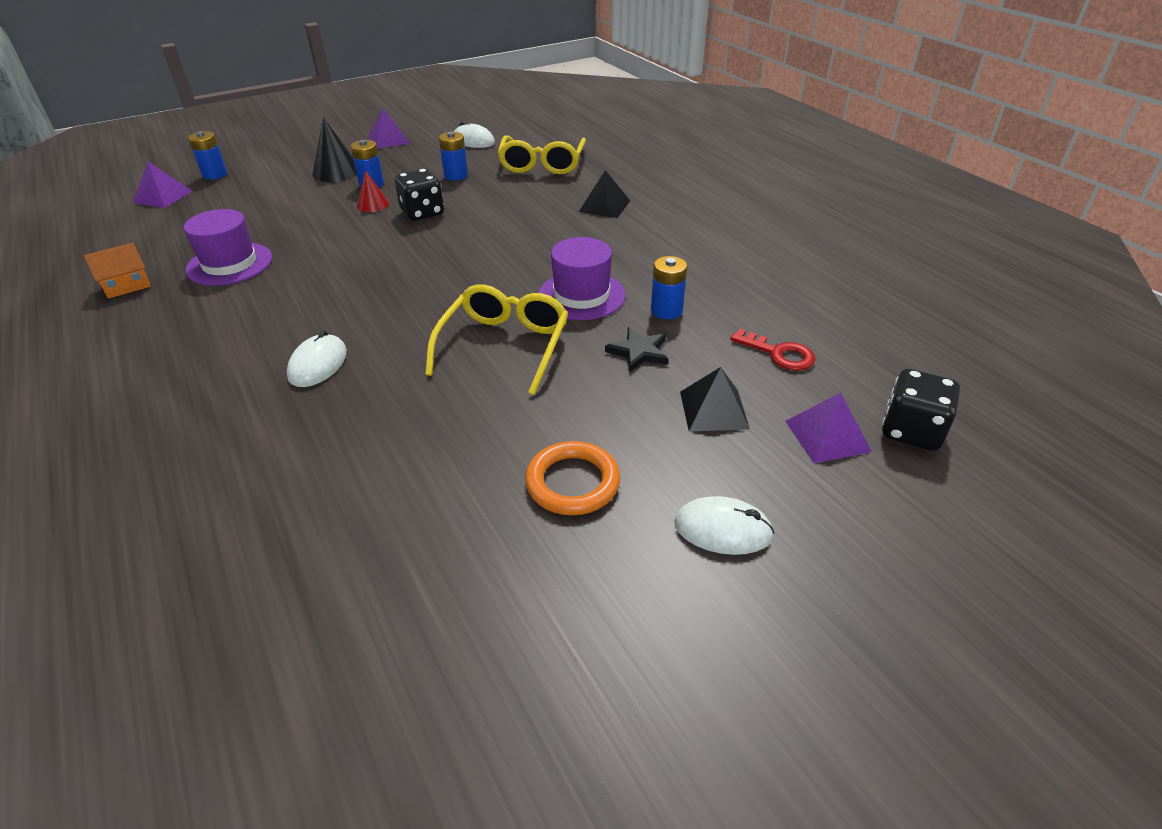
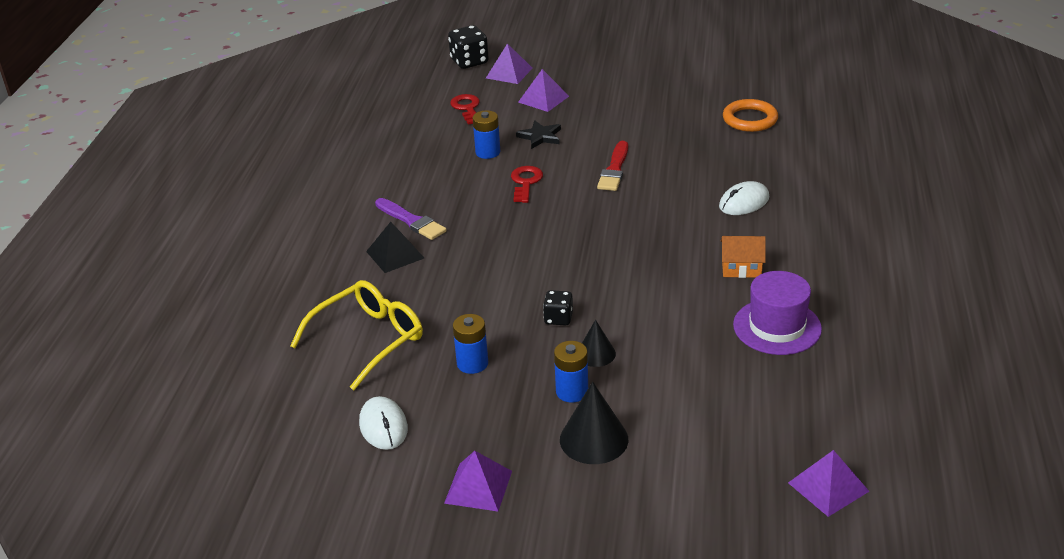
camera: 140 degrees left, 5 degrees down
orange house [84,243,151,299] -> orange house moved to [721,236,766,278]
blue battery [188,131,228,180] -> none
red cone [357,170,389,212] -> black cone [582,320,616,367]
black dice [395,169,444,221] -> black dice [543,290,573,325], size x0.61
yellow glasses [425,284,568,395] -> red brush [597,141,628,191]
orange ring [525,441,620,515] -> orange ring moved to [723,99,778,132]
purple hat [538,237,626,320] -> red key [511,166,543,203]
white mouse [674,496,774,555] -> none
black pyramid [680,367,750,432] -> purple pyramid [518,69,569,112]
none -> purple brush [375,198,447,240]

